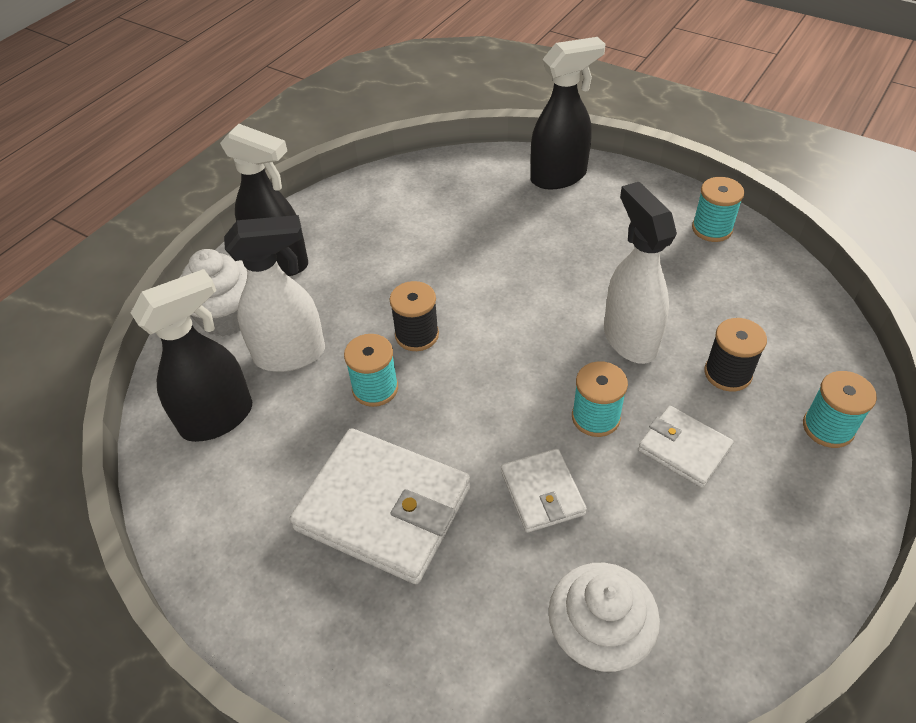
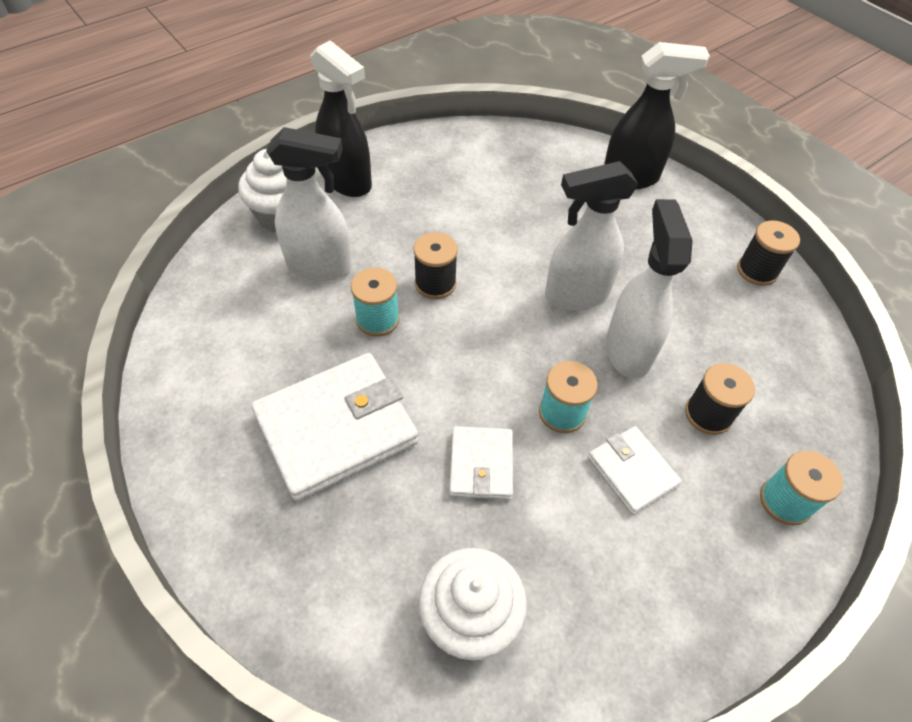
camera: 15 degrees right, 5 degrees up
black spray bottle [131,269,252,442] -> none
white wallet [290,428,470,584] -> white wallet turned 75 degrees counterclockwise [251,353,419,501]
turquoise spool [692,177,744,242] -> black spool [737,220,800,286]
none -> white spray bottle [545,161,638,310]

